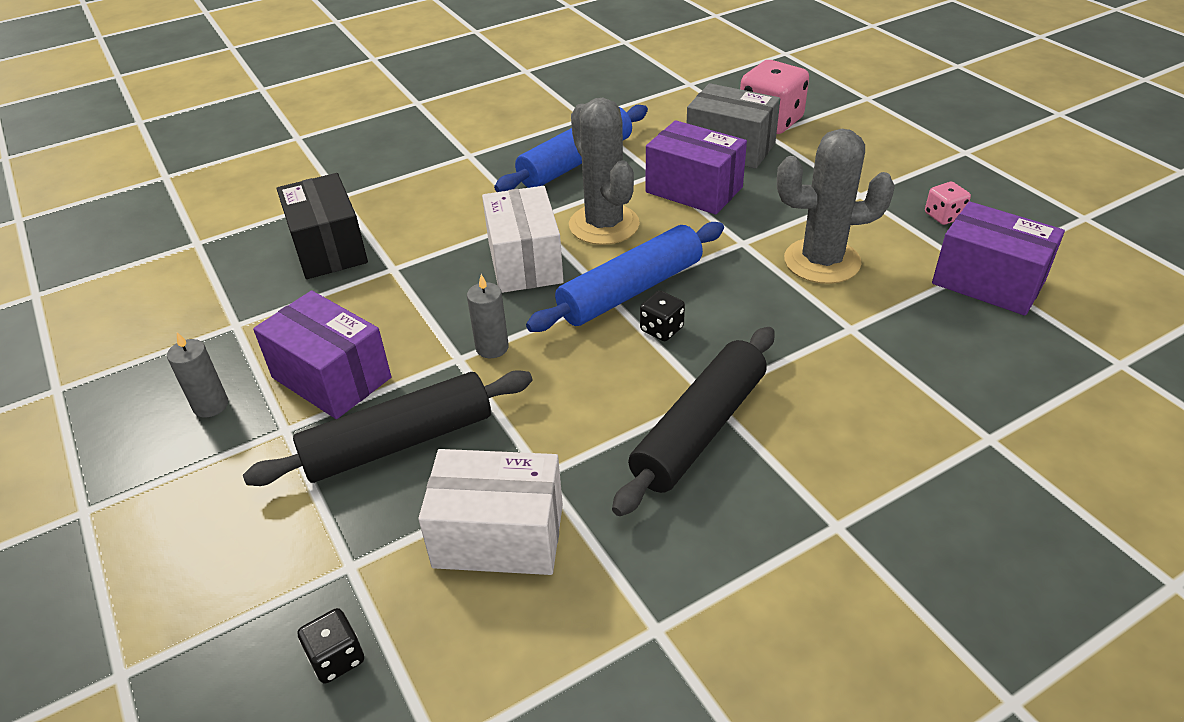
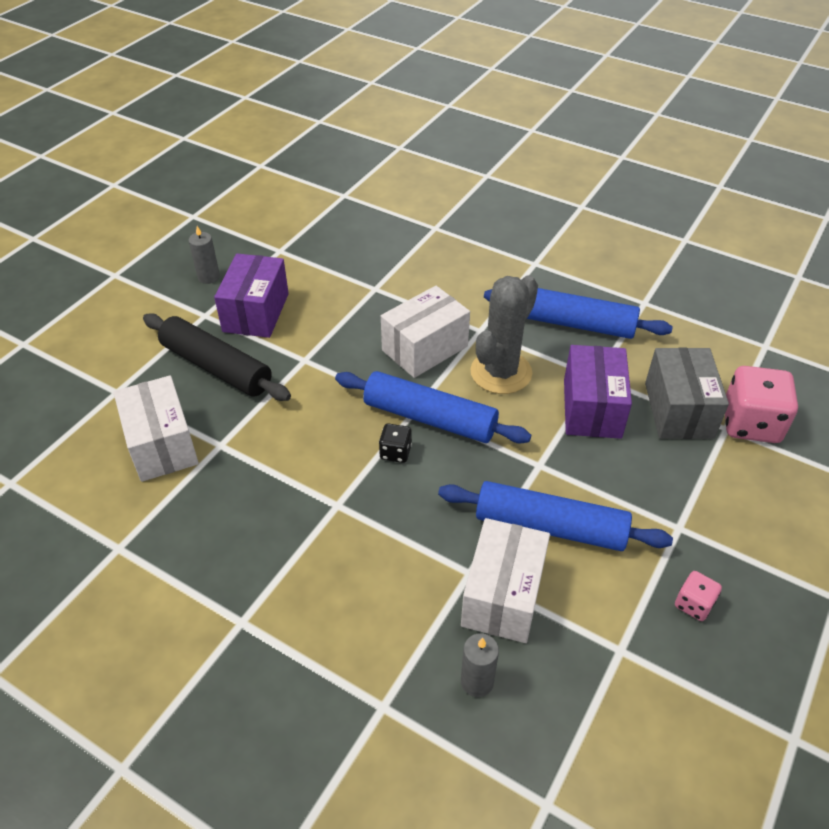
camera: 60 degrees right, 5 degrees up
black box [277,173,368,279] -> none
black dice [298,608,364,684] -> none
grey candle [467,274,509,358] -> grey candle moved to [461,633,499,697]
black rolling pin [612,327,775,516] -> none
grey cactus [777,129,895,284] -> blue rolling pin [438,481,673,551]
purple box [932,201,1065,316] -> none
none -> white box [461,518,550,643]

